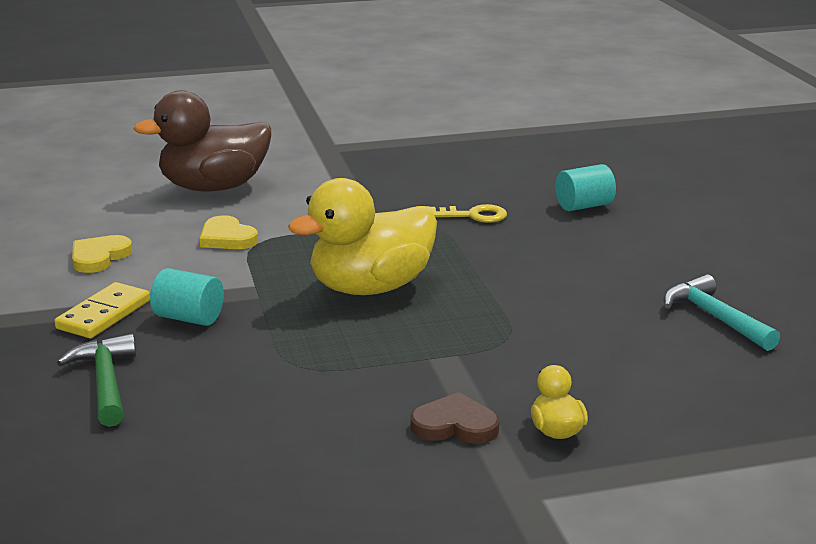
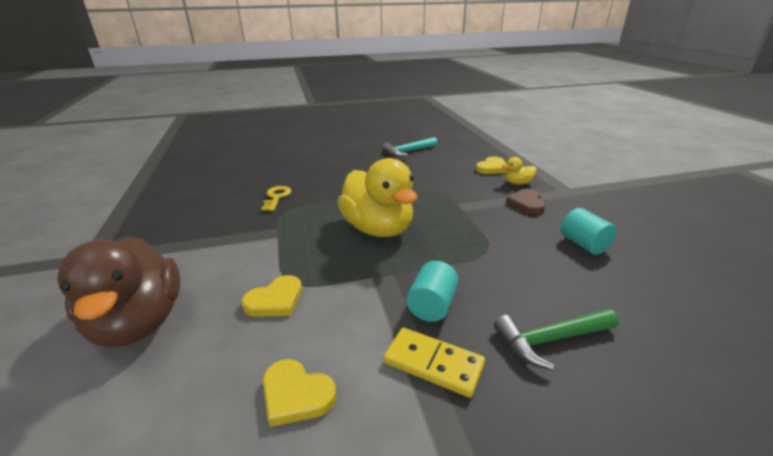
camera: 90 degrees left, 5 degrees up
turquoise cylinder [555,164,616,211] -> turquoise cylinder moved to [561,208,617,255]
none -> yellow heart [476,156,508,174]

